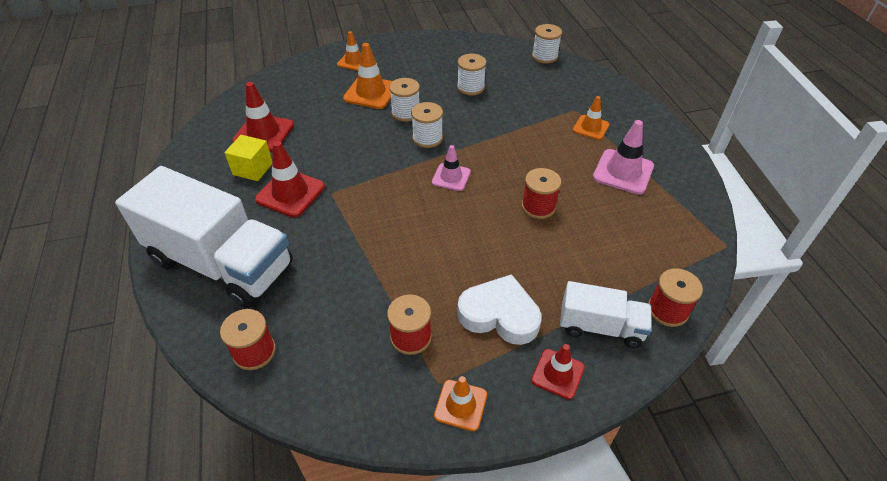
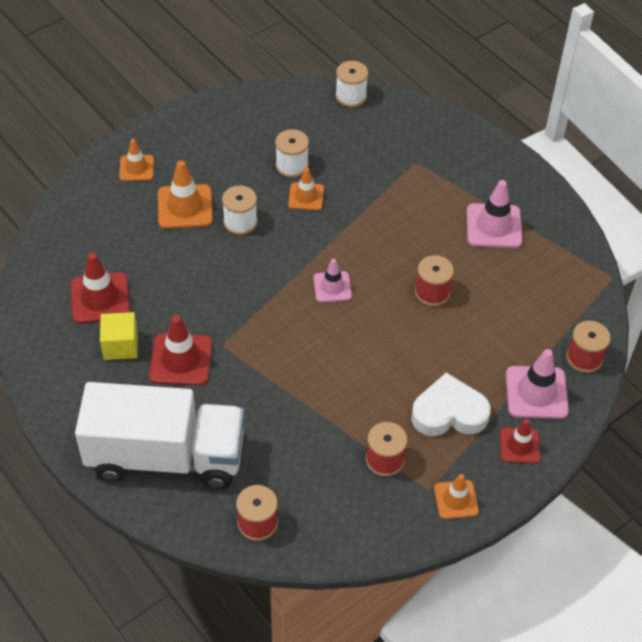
camera: 25 degrees left, 5 degrees up
white spool [411,102,443,148] -> none
white truck [560,281,652,348] -> pink traffic cone [506,349,569,419]
orange traffic cone [573,96,609,140] -> orange traffic cone moved to [288,168,324,211]

